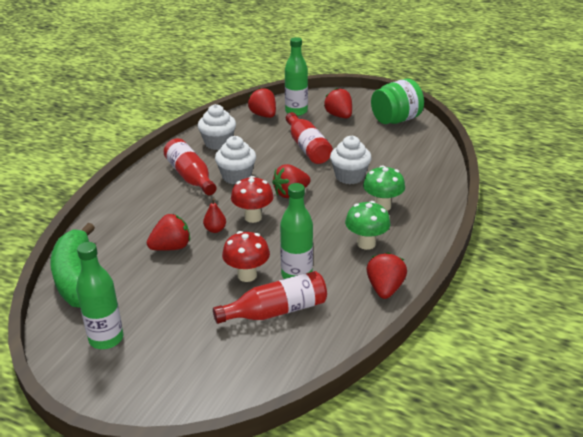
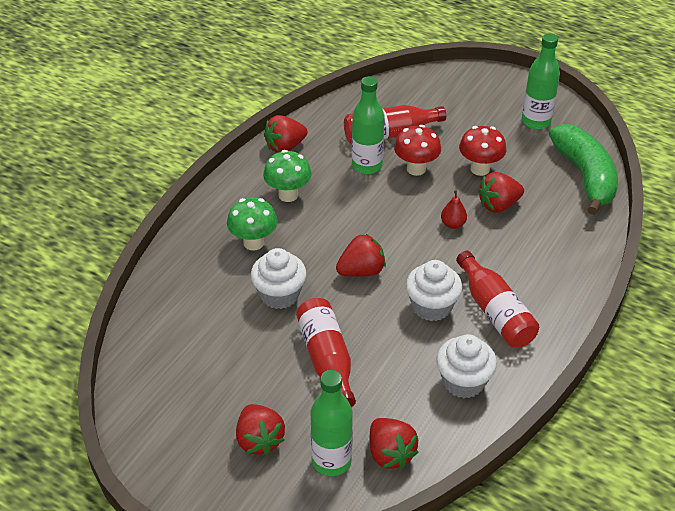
camera: 175 degrees left, 10 degrees up
red mushroom [231,176,274,223] -> red mushroom moved to [459,126,506,176]
red strawberry [366,252,407,299] -> red strawberry turned 45 degrees clockwise [264,115,308,153]
green jar [371,79,424,124] -> none

